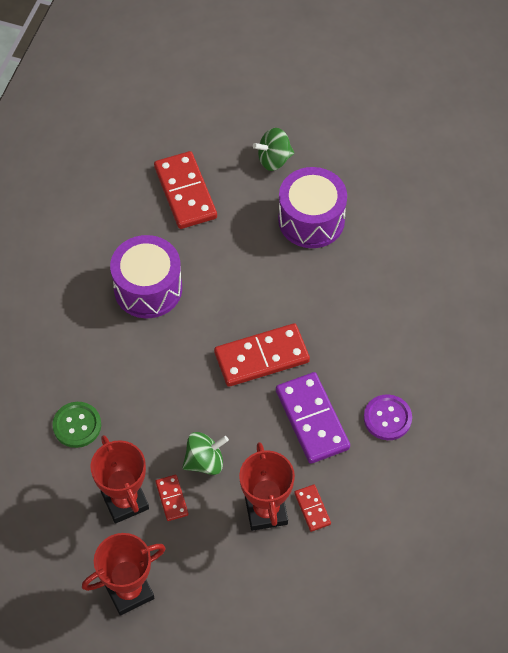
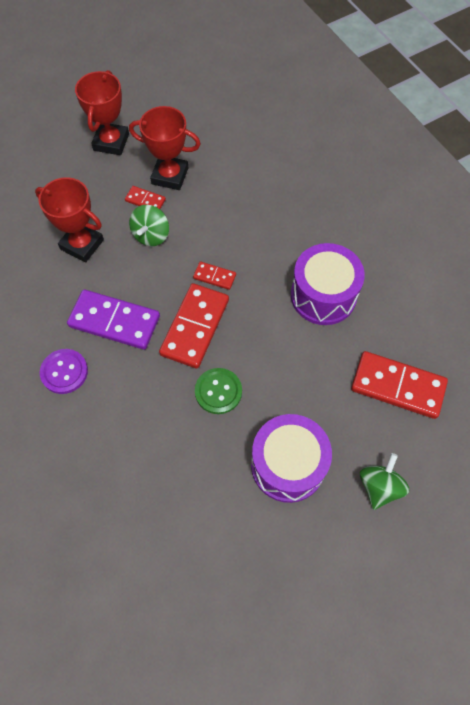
camera: 130 degrees right, 5 degrees up
green button [52,402,101,448] -> green button moved to [195,368,242,414]
red domino [294,484,331,532] -> red domino moved to [193,262,236,290]

